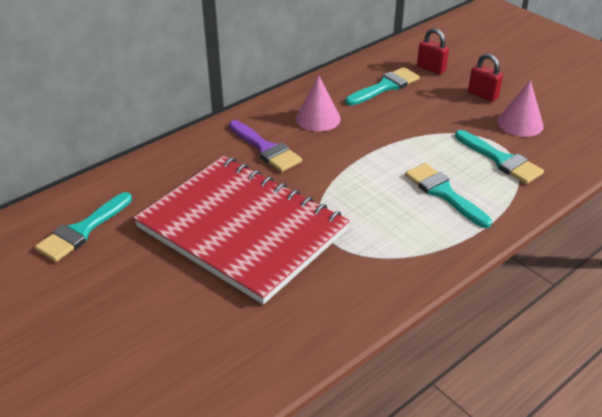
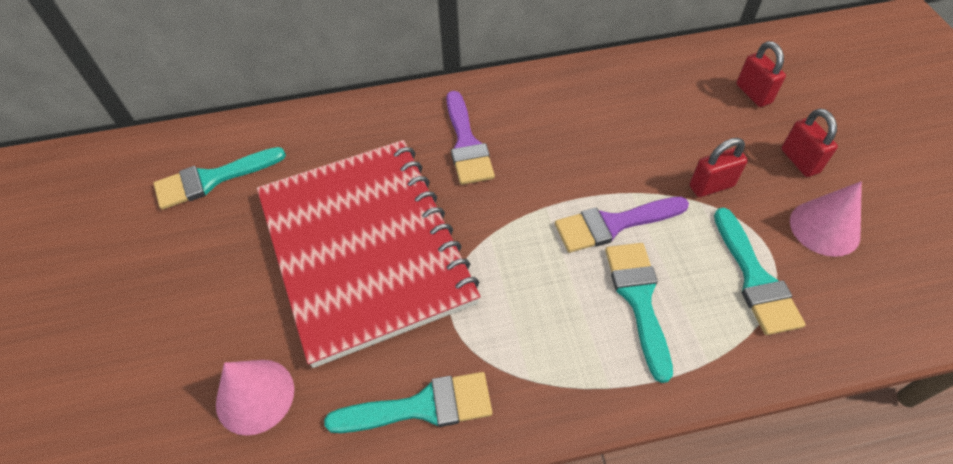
camera: 30 degrees right, 15 degrees up
pink cone [296,76,341,132] -> pink cone moved to [216,360,294,436]
turquoise brush [345,67,420,106] -> turquoise brush moved to [324,372,492,433]
none -> purple brush [555,197,689,253]
none -> red padlock [689,138,748,197]

